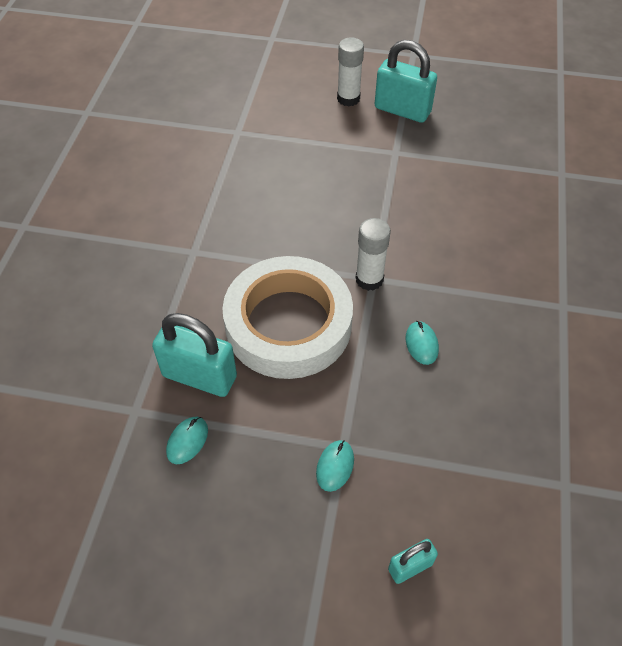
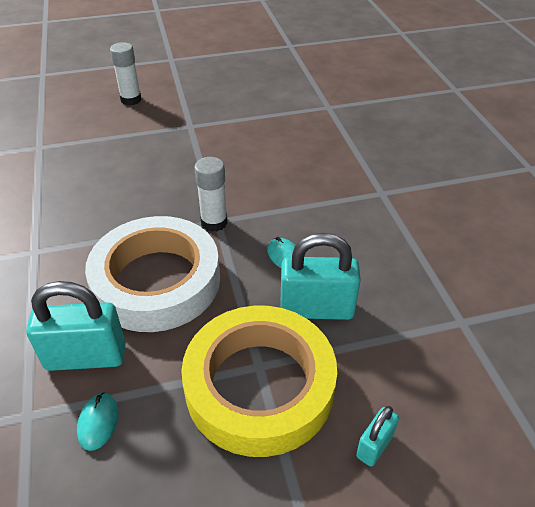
camera: 25 degrees left, 10 degrees down
turquoise mouse [316,440,354,492] -> yellow tape [181,306,337,457]
turquoise padlock [375,40,437,123] -> turquoise padlock moved to [280,233,361,320]

